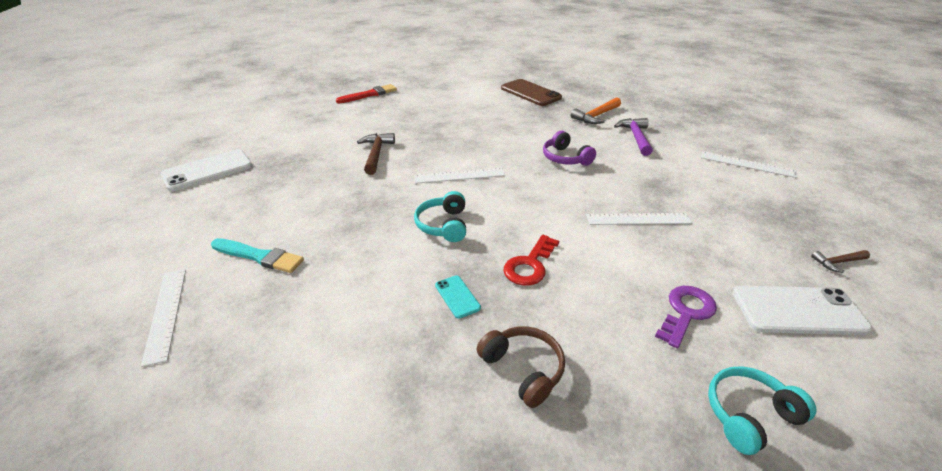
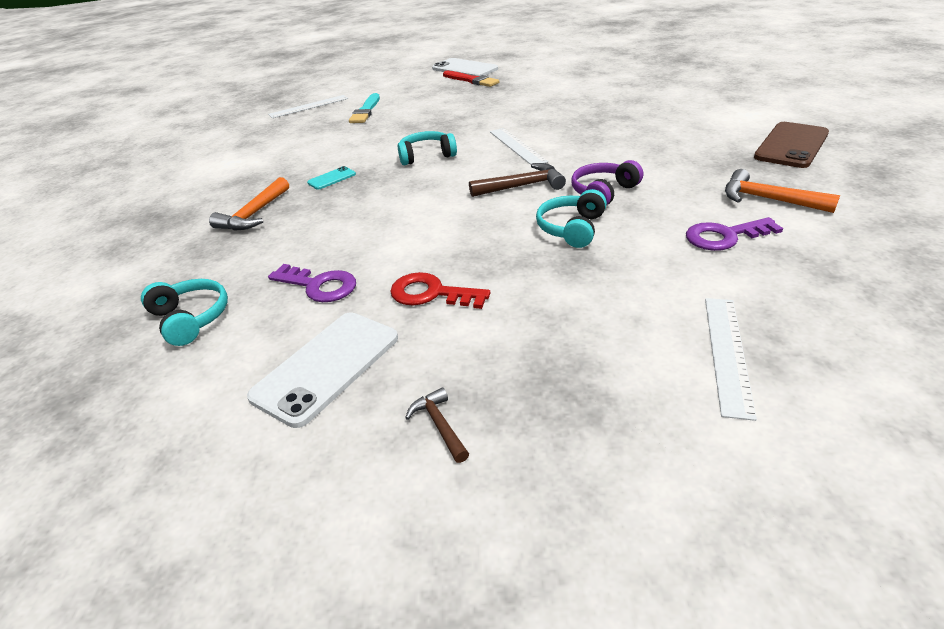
camera: 80 degrees right, 0 degrees up
red brush [336,84,397,103] -> red brush moved to [443,71,499,87]
brown hammer [357,133,395,175] -> brown hammer moved to [469,163,566,197]
brown headphones [477,326,565,408] -> orange hammer [209,177,289,231]
red key [503,235,559,286] -> red key moved to [390,272,490,309]
white ruler [586,213,692,225] -> none
purple hammer [614,118,653,156] -> purple key [686,217,783,251]
white phone [732,286,872,335] -> white phone turned 45 degrees clockwise [247,312,398,428]
none -> turquoise headphones [536,189,607,248]

